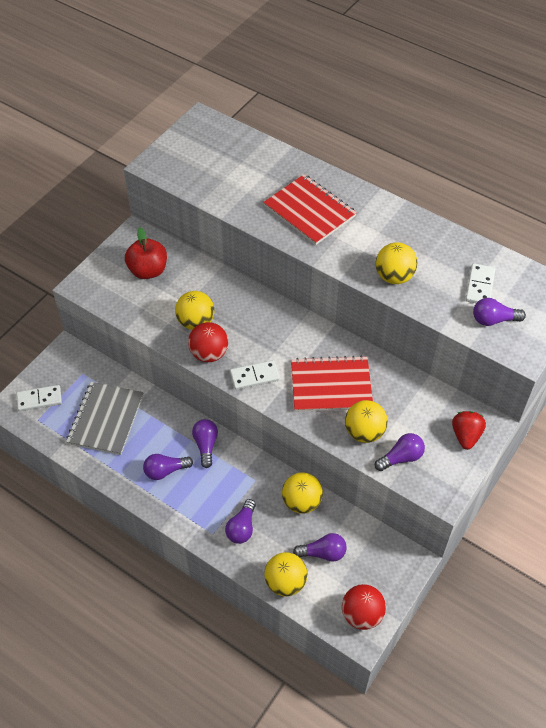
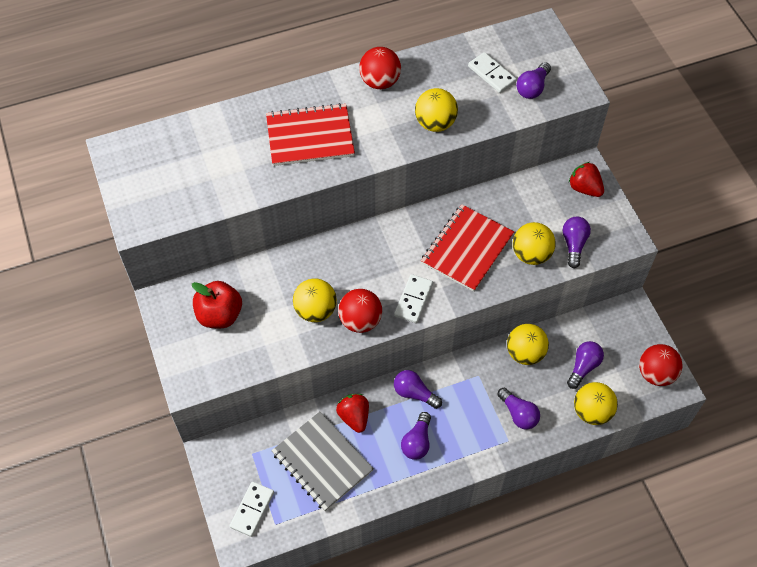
camera: 55 degrees left, 5 degrees up
none -> red strawberry [336,394,369,433]
none -> red ball [359,47,401,89]

